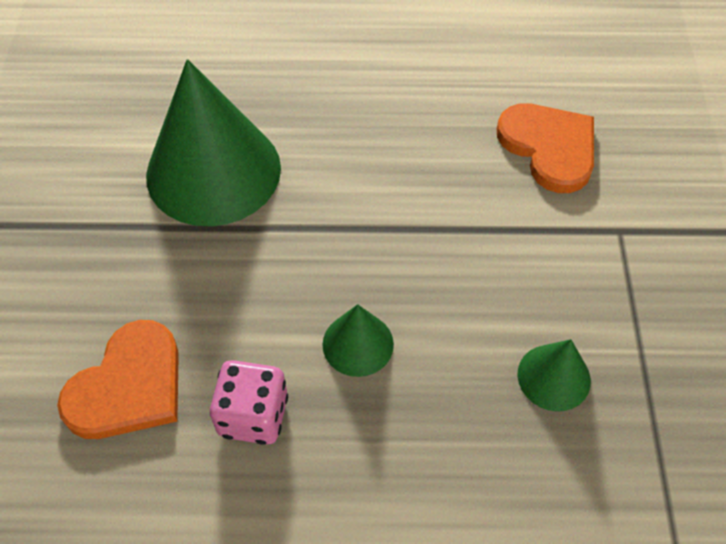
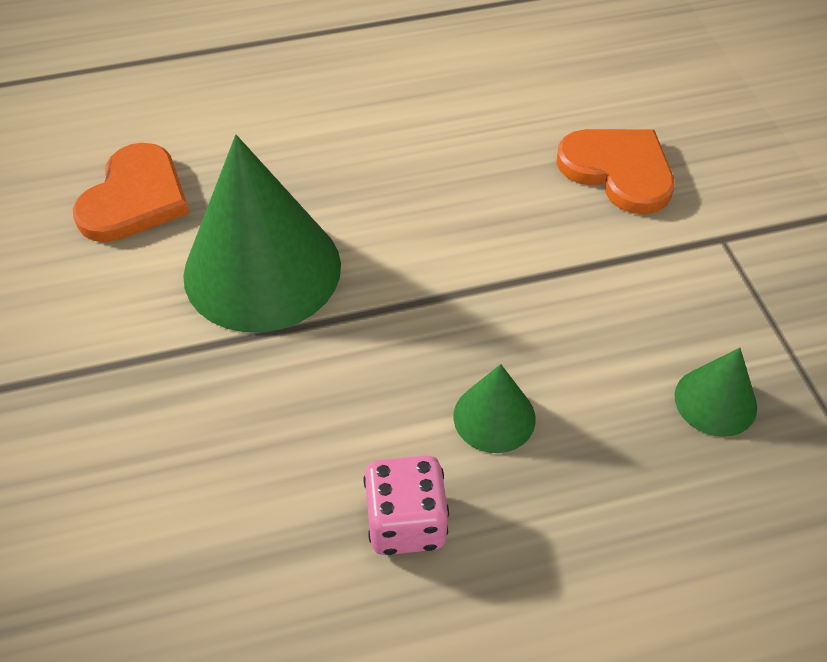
camera: 15 degrees left, 5 degrees down
orange heart [57,320,179,439] -> orange heart moved to [73,143,189,242]

